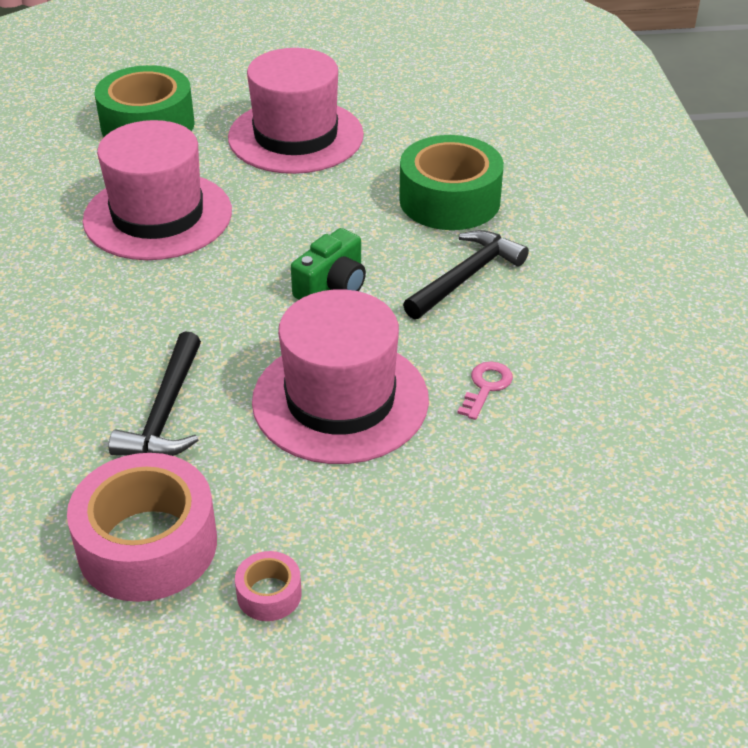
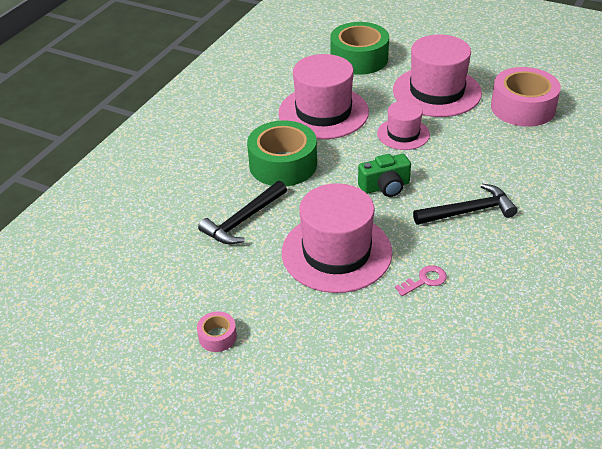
camera: 35 degrees right, 0 degrees up
pink tape [67,453,217,602] -> pink tape moved to [491,67,561,127]
green tape [399,135,504,230] -> green tape moved to [247,120,317,186]
none -> pink hat [377,101,430,150]

